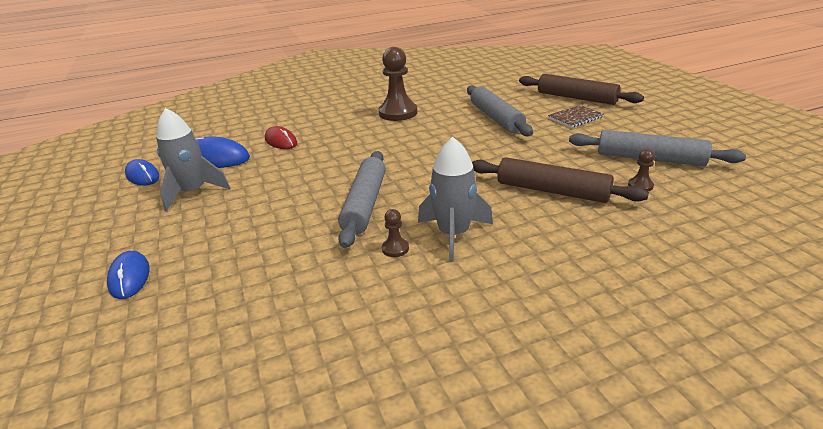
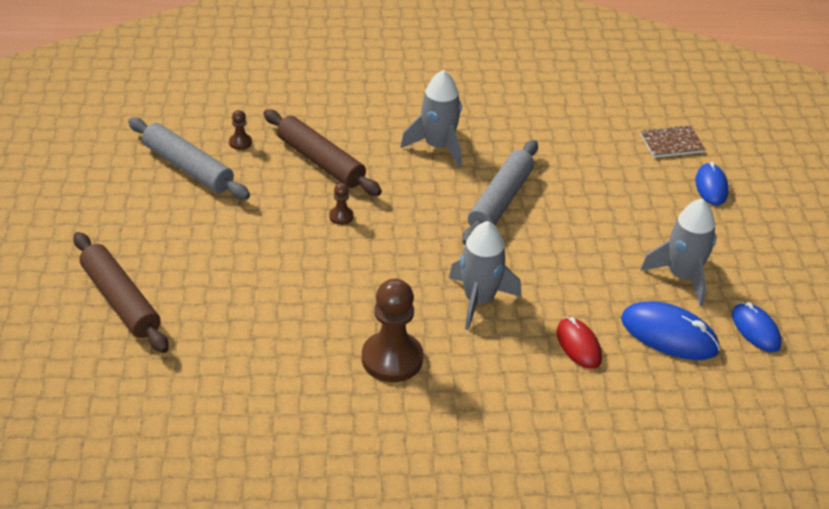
camera: 165 degrees left, 10 degrees up
brown pawn [382,209,409,257] -> brown pawn moved to [329,183,354,225]
grey rolling pin [467,85,533,136] -> none
brown notebook [548,105,604,128] -> brown notebook moved to [640,125,706,158]
none -> grey rocket [449,221,522,330]

